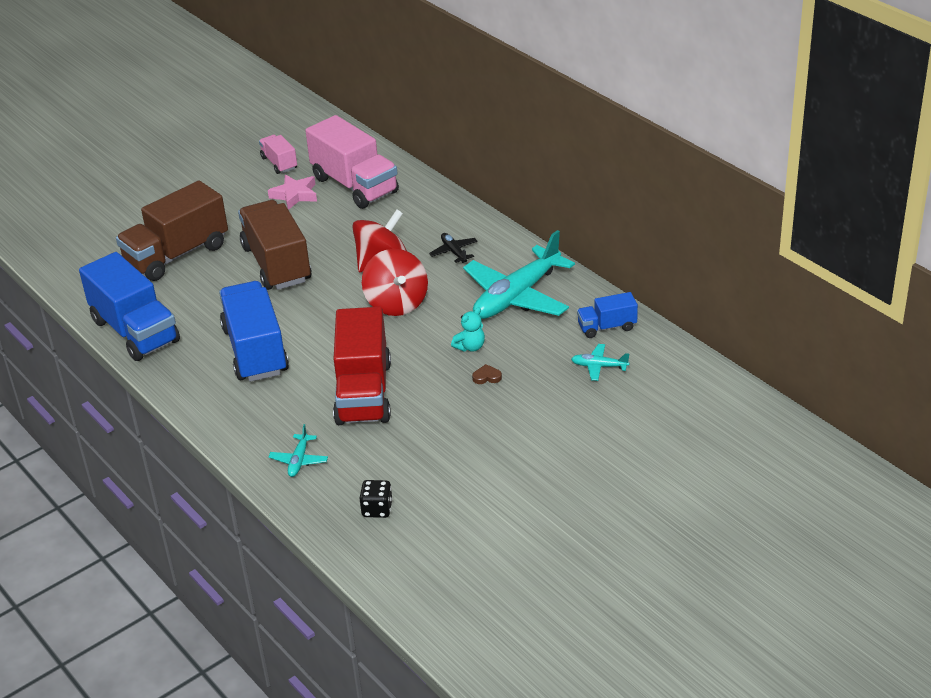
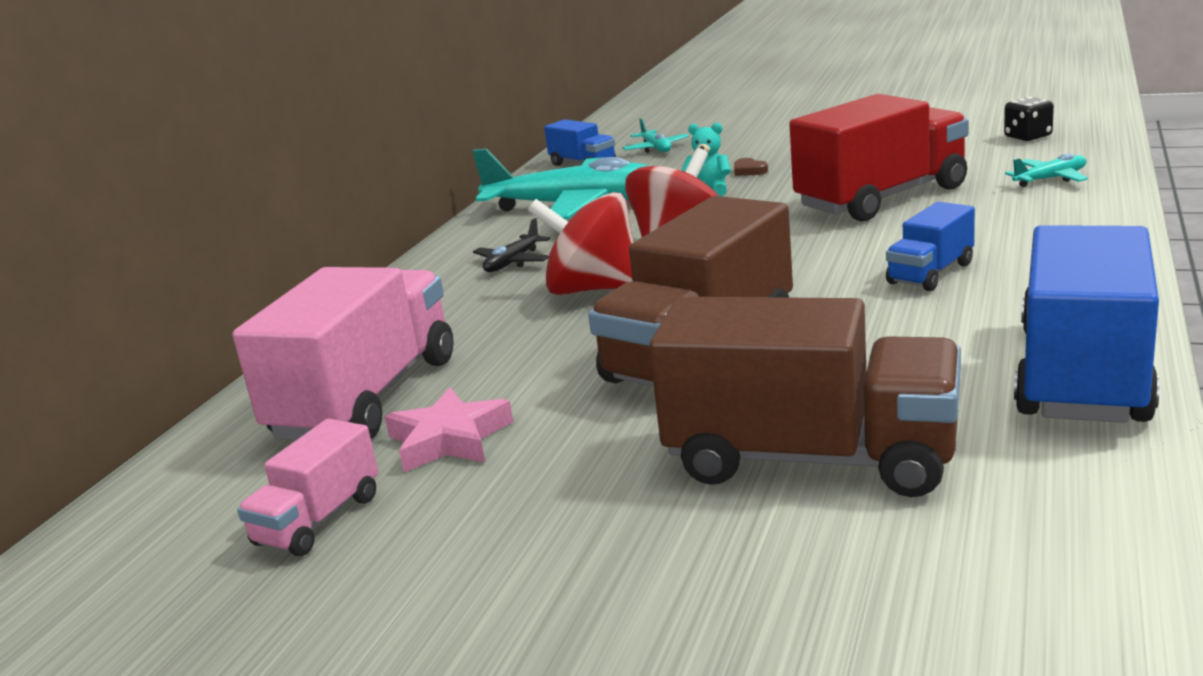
camera: 120 degrees left, 15 degrees down
blue truck [219,281,289,382] -> blue truck [886,202,975,291], size x0.50

